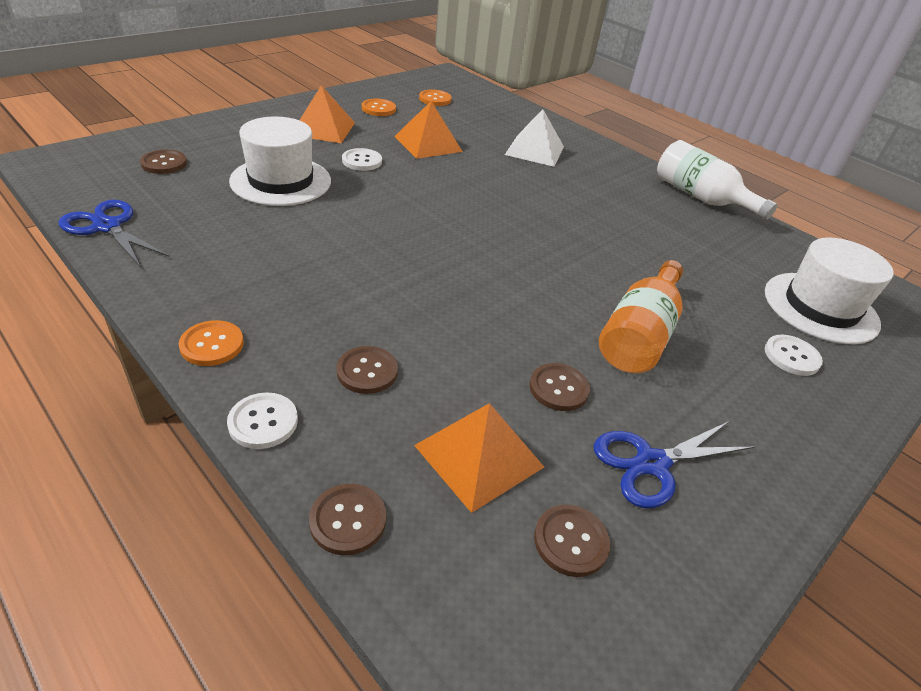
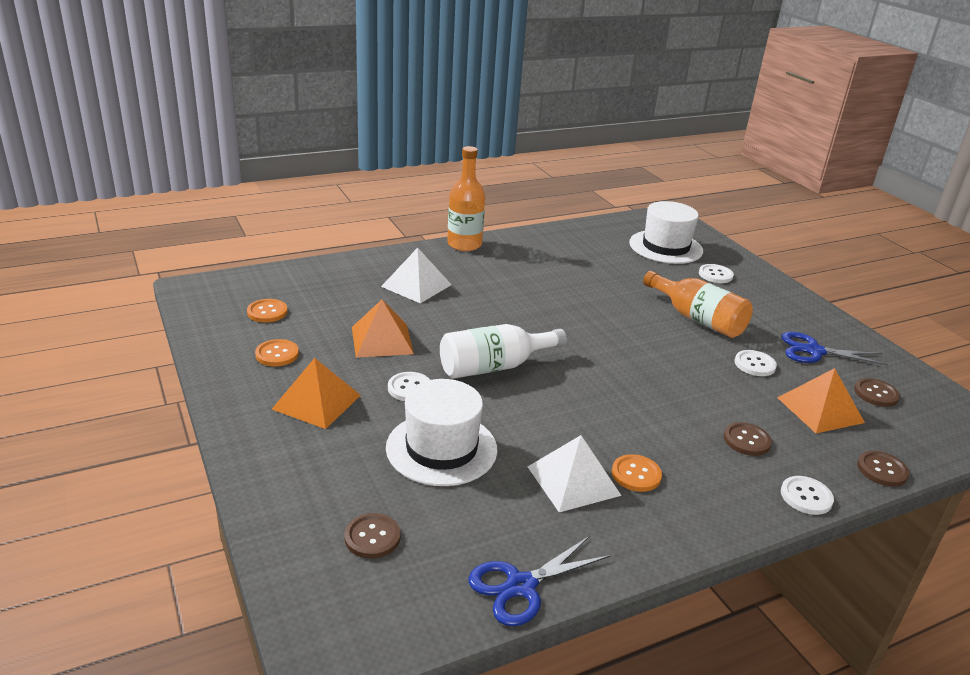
camera: 70 degrees left, 10 degrees down
orange button [179,320,244,366] -> orange button moved to [612,454,662,492]
brown button [529,363,590,411] -> white button [734,350,777,376]
blue scissors [594,421,755,508] -> blue scissors turned 105 degrees clockwise [782,332,889,365]
white bottle [657,140,778,220] -> white bottle moved to [440,324,567,379]
none -> orange bottle [447,146,485,251]
none -> white pyramid [528,435,621,512]

